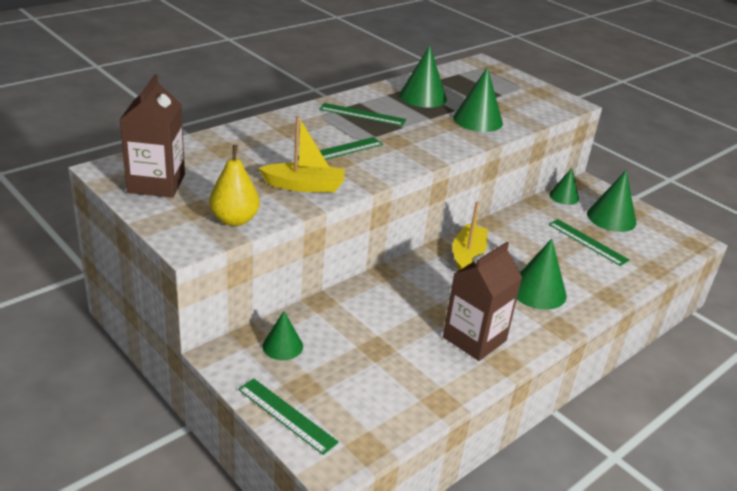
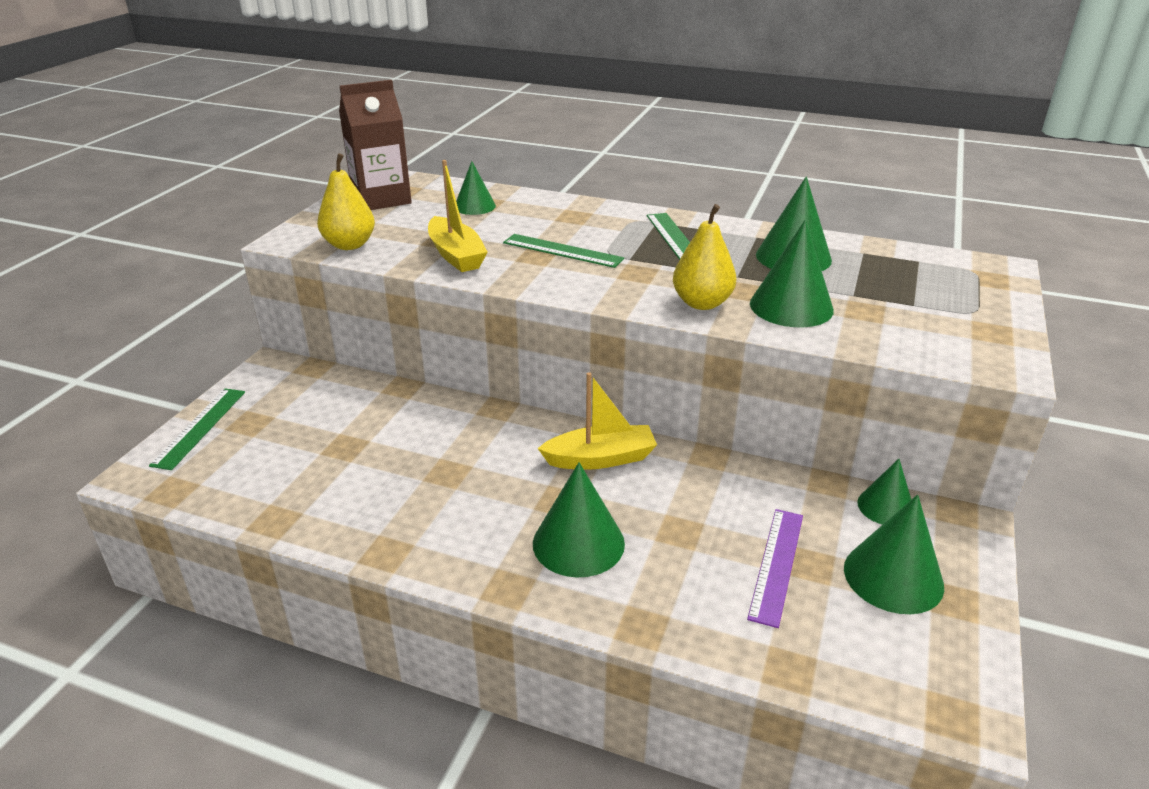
camera: 65 degrees right, 0 degrees up
green cone [262,311,303,360] -> green cone moved to [456,161,496,215]
brown carton [443,242,522,361] -> none
green ruler [549,219,629,266] -> purple ruler [747,509,803,628]
none -> yellow pear [673,204,736,310]

